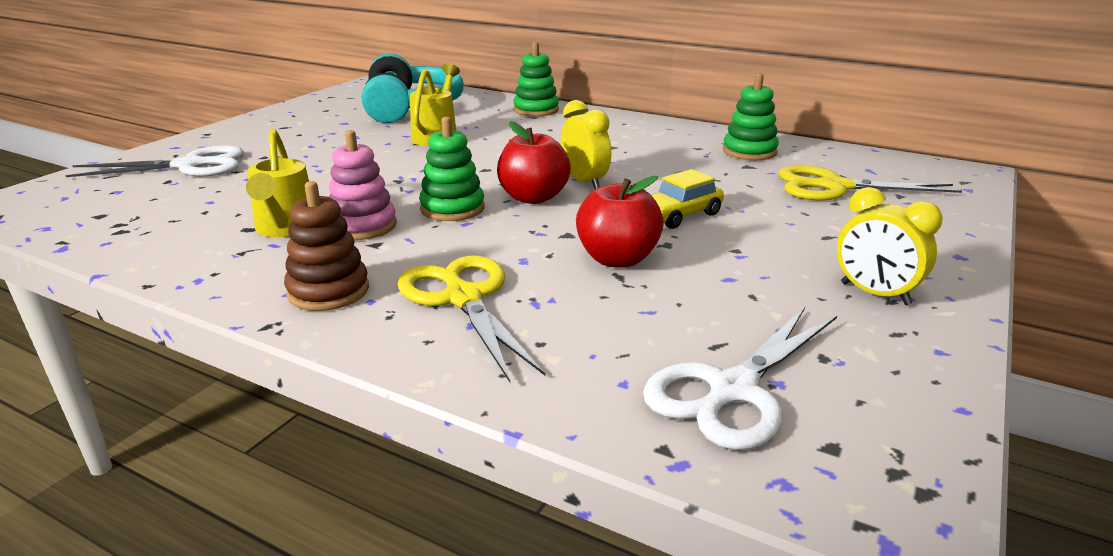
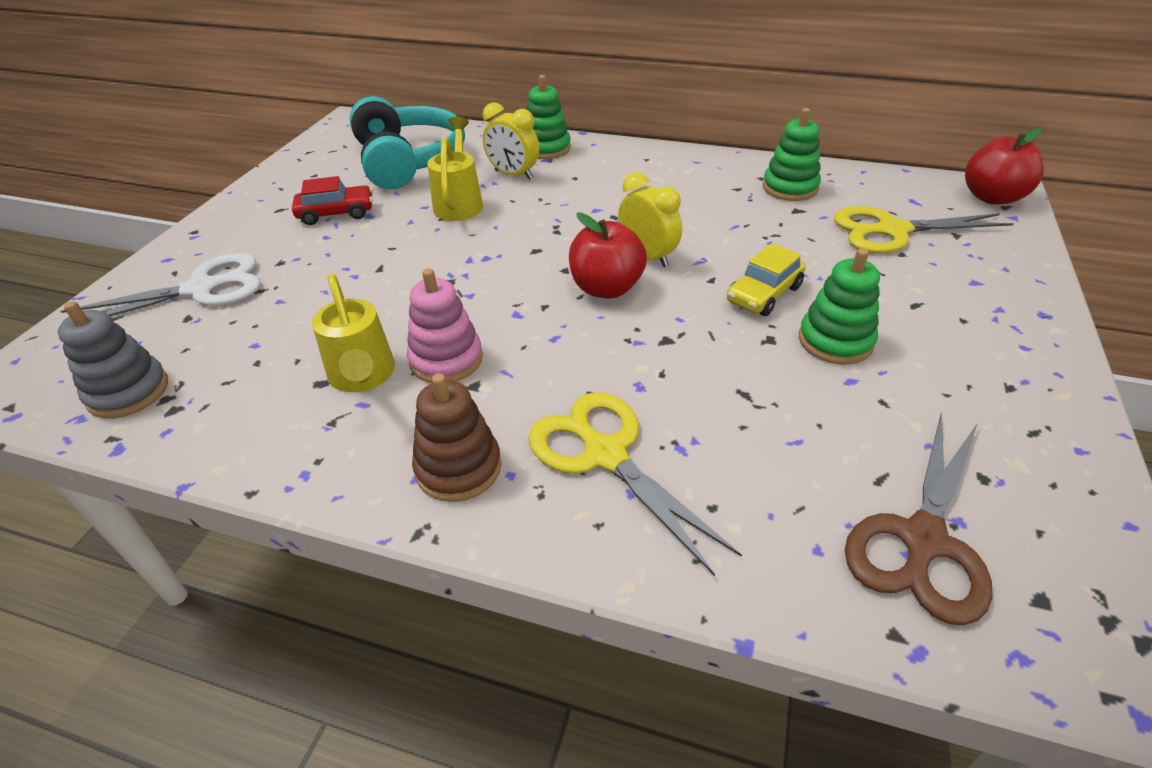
camera: 10 degrees left, 15 degrees up
green stacking toy [419,117,485,221] -> green stacking toy moved to [799,248,880,365]
red apple [576,176,664,268] -> red apple moved to [965,128,1044,205]
white scissors [643,307,837,450] -> brown scissors [845,413,992,625]
yellow clock [837,187,943,305] -> yellow clock moved to [483,102,539,180]
none -> grey stacking toy [58,301,168,419]
none -> red car [292,176,373,225]

